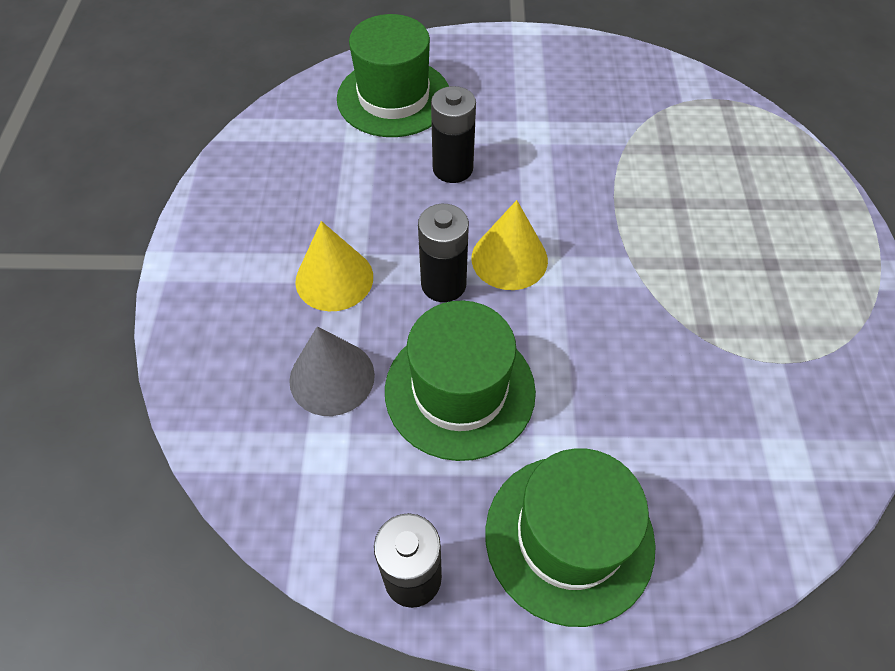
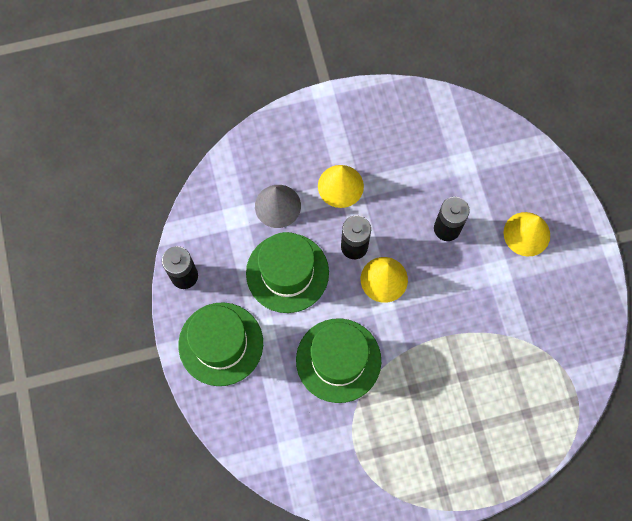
camera: 75 degrees right, 15 degrees up
green hat [337,14,449,137] -> green hat moved to [296,318,381,403]
none -> yellow cone [504,212,550,256]

